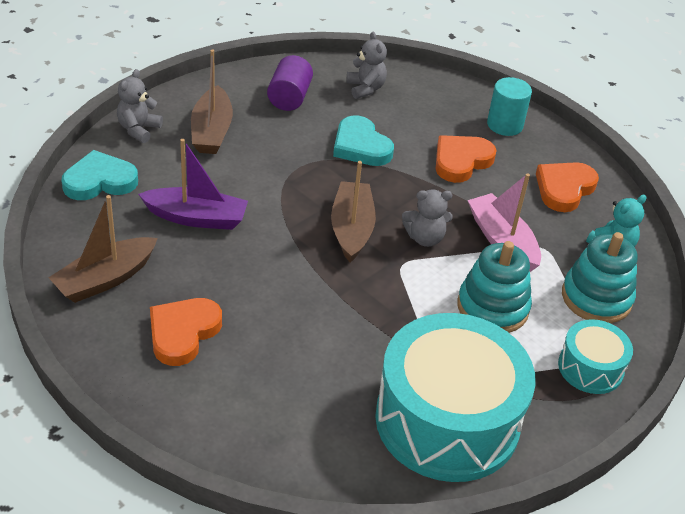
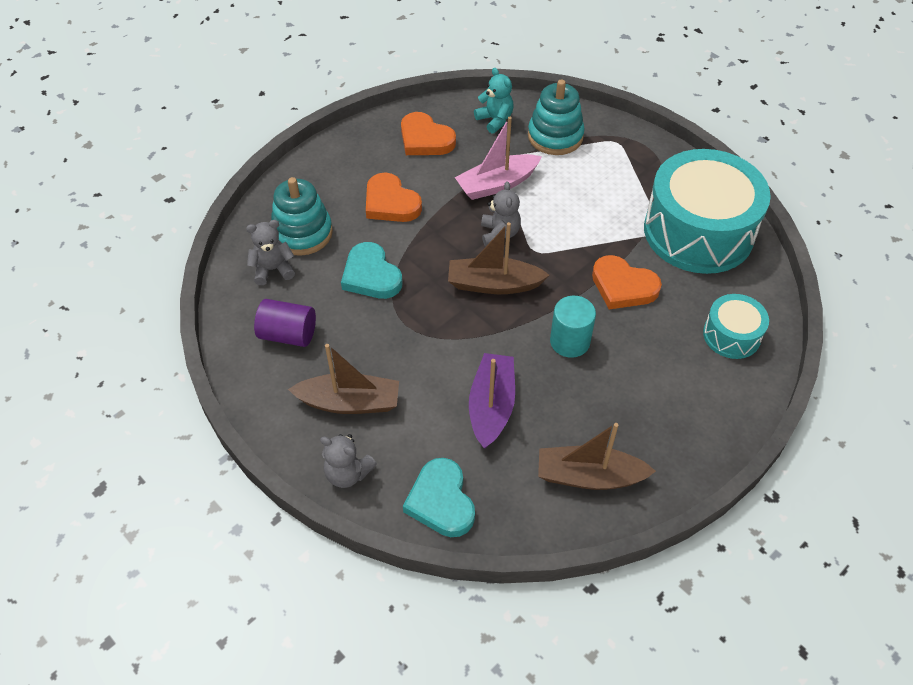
camera: 85 degrees left, 10 degrees up
brown boat [48,195,158,303] -> brown boat turned 135 degrees clockwise [538,423,656,490]
orange heart [150,298,222,366] -> orange heart moved to [592,255,662,309]
turquoise heart [333,115,394,166] -> turquoise heart turned 90 degrees clockwise [341,242,403,299]
turquoise stacking toy [457,241,532,333] -> turquoise stacking toy moved to [271,177,333,256]
turquoise cylinder [487,77,532,136] -> turquoise cylinder moved to [550,296,596,358]
turquoise drum [558,319,633,394] -> turquoise drum moved to [703,294,769,359]

